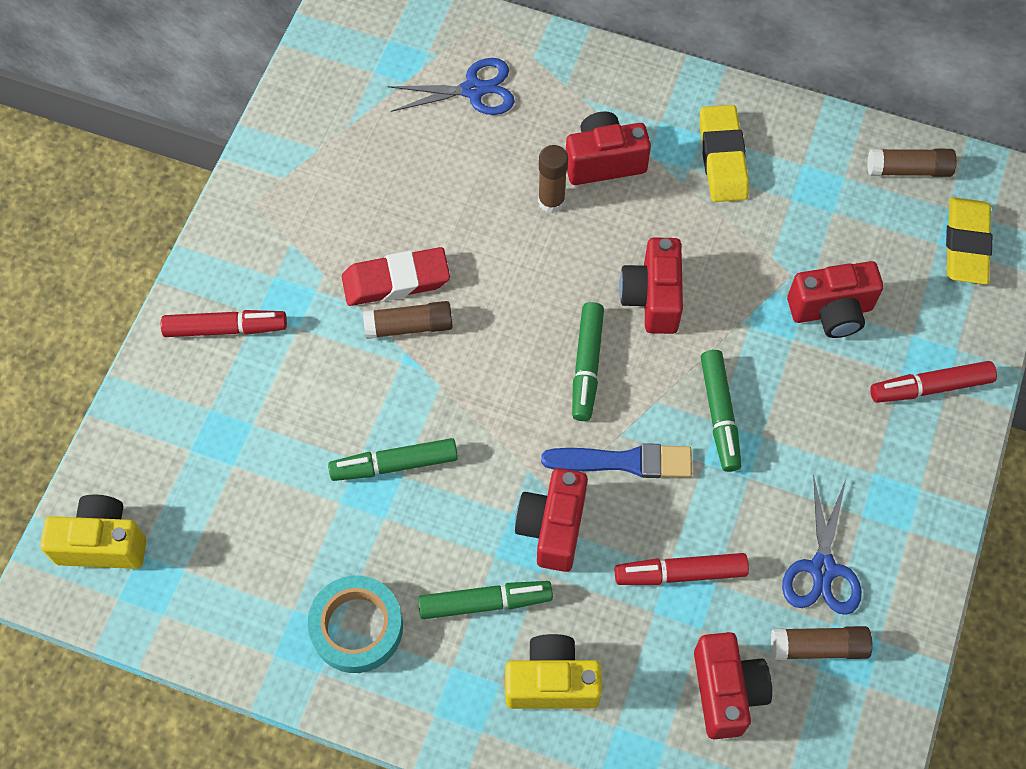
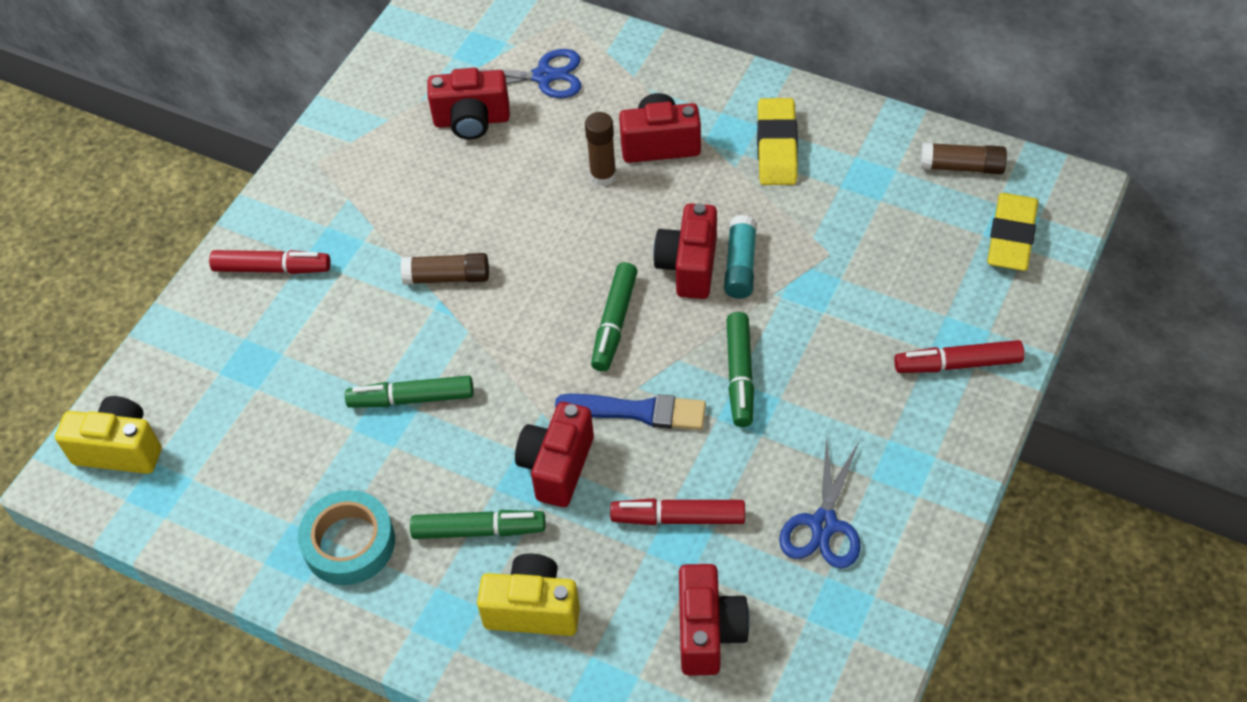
camera: 10 degrees right, 10 degrees down
red eraser [342,247,450,306] -> none
brown glue stick [771,626,873,660] -> none
red camera [787,261,884,338] -> red camera moved to [428,68,510,140]
none -> turquoise glue stick [724,215,757,299]

